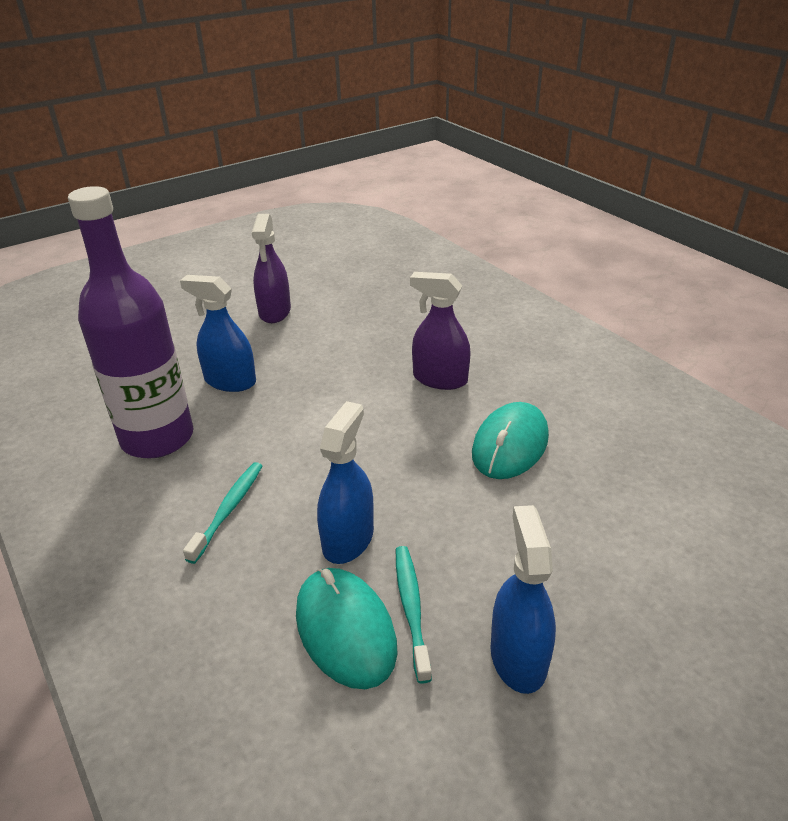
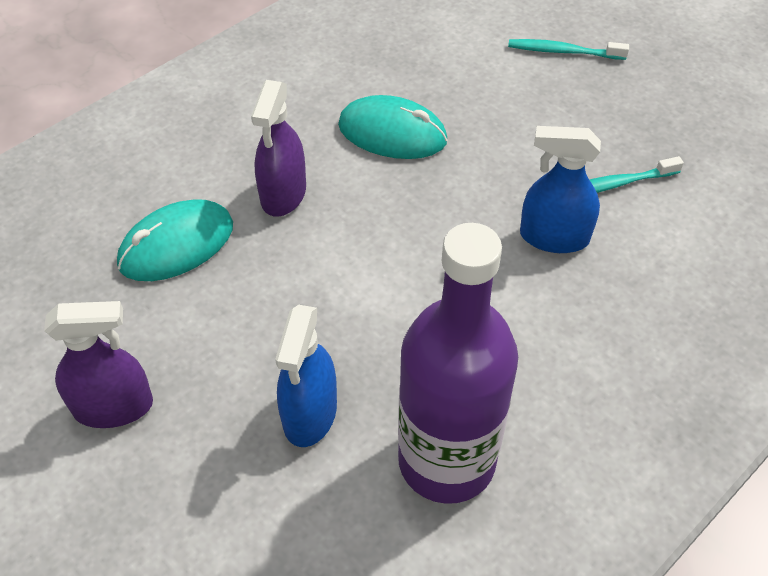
camera: 100 degrees left, 15 degrees up
turquoise toothbrush [183,462,262,564] -> turquoise toothbrush moved to [508,39,629,60]
turquoise mouse [296,568,397,689] -> turquoise mouse moved to [117,199,233,281]
blue spray bottle [491,505,556,694] -> none

